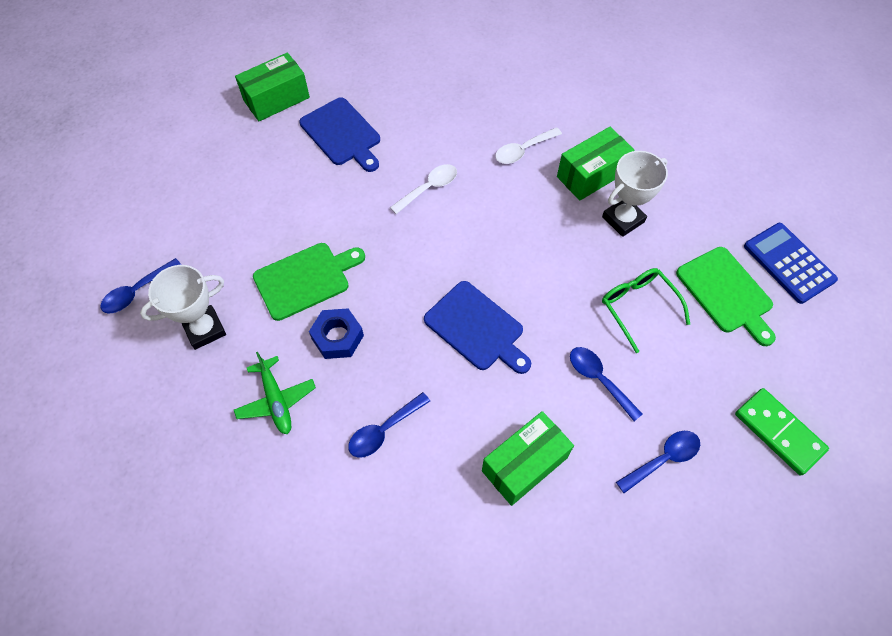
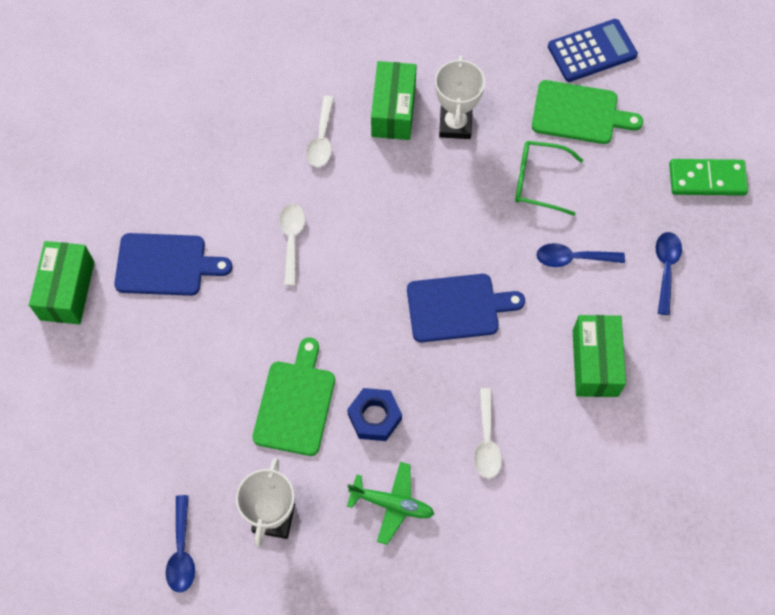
camera: 50 degrees left, 5 degrees up
blue spoon [348,392,430,458] -> white spoon [474,388,502,479]
blue calculator [744,223,838,304] -> blue calculator turned 150 degrees clockwise [548,19,638,82]

